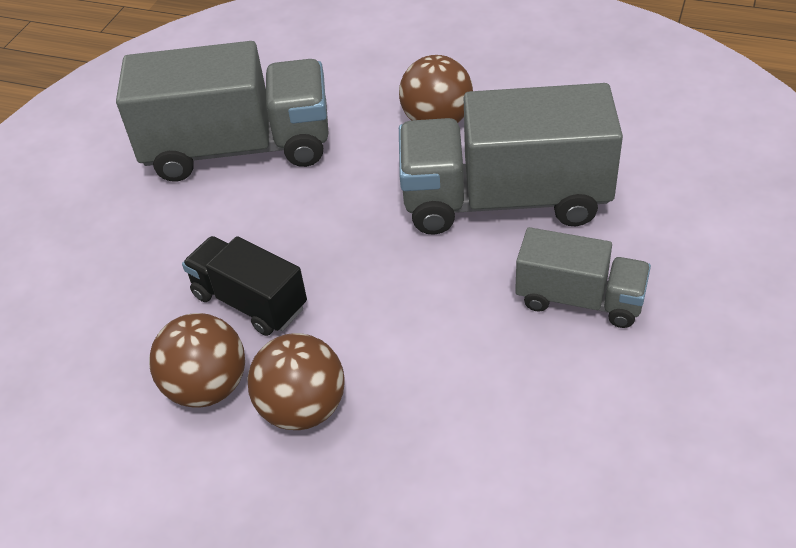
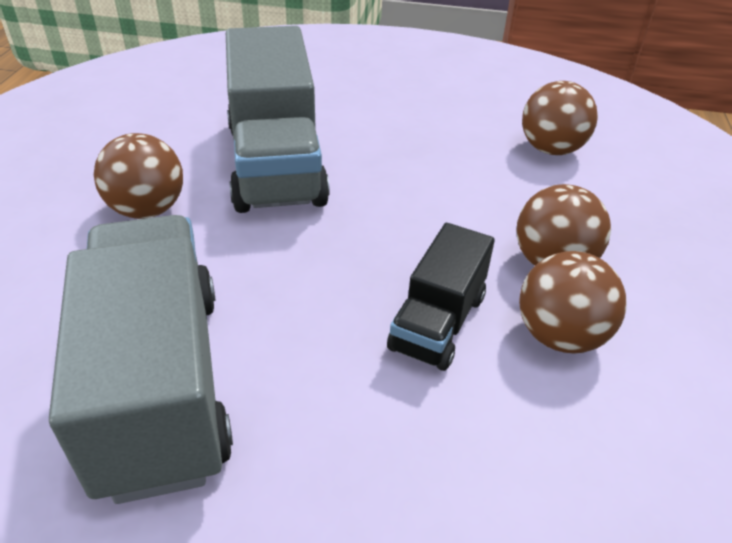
camera: 105 degrees left, 5 degrees down
grey truck [515,227,651,328] -> none
none -> brown ball [522,81,598,155]

